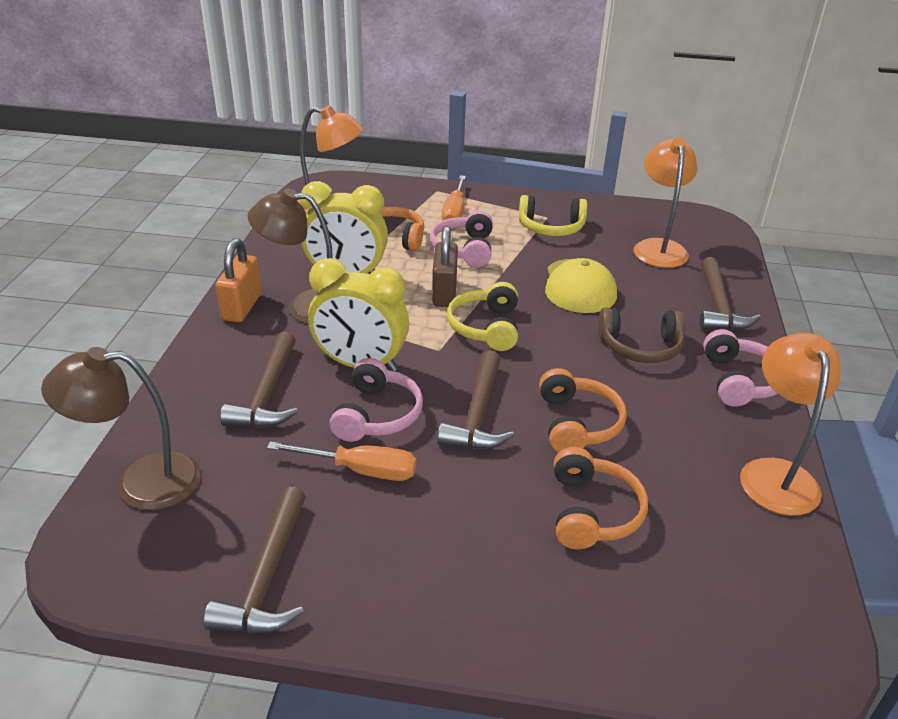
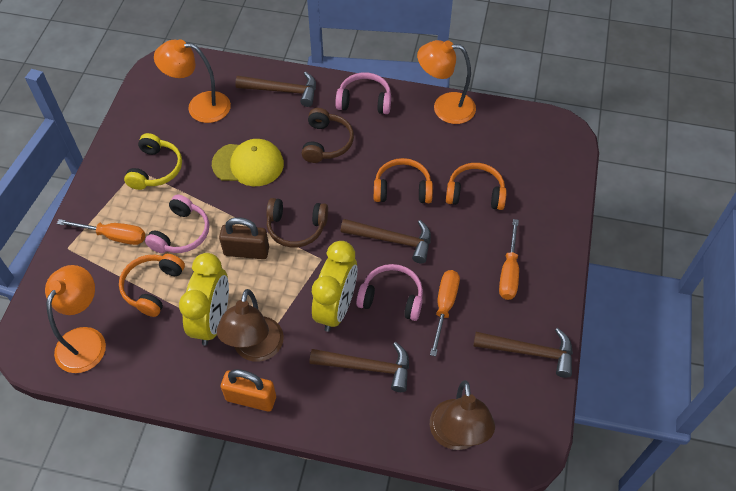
camera: 85 degrees left, 20 degrees up
pink headphones [430,210,493,267] -> pink headphones turned 75 degrees counterclockwise [145,194,209,253]
yellow headphones [447,282,518,351] -> brown headphones [266,198,328,247]
none -> orange screwdriver [499,219,519,300]

